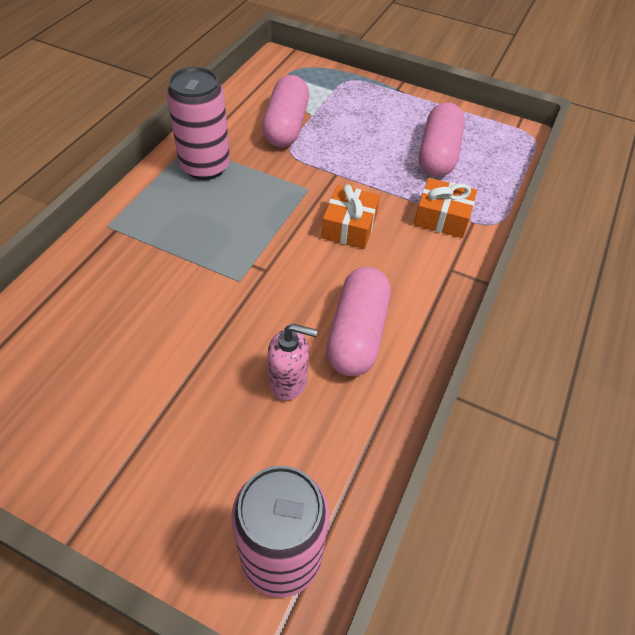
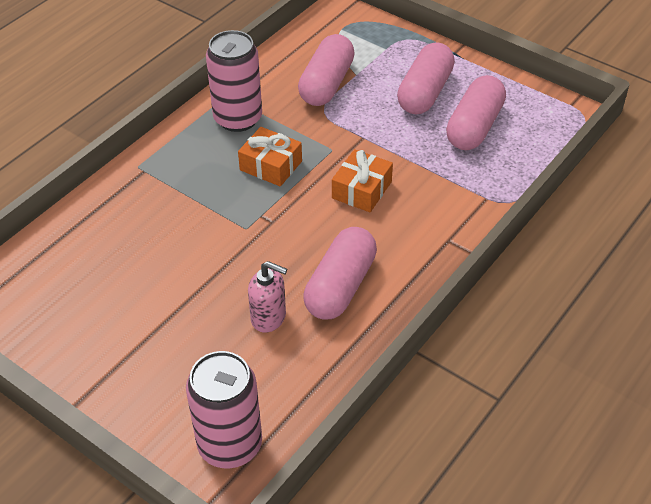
camera: 15 degrees right, 5 degrees down
orange gift [414,178,477,238] -> orange gift moved to [238,127,302,187]
none -> pink capsule [397,42,455,114]

